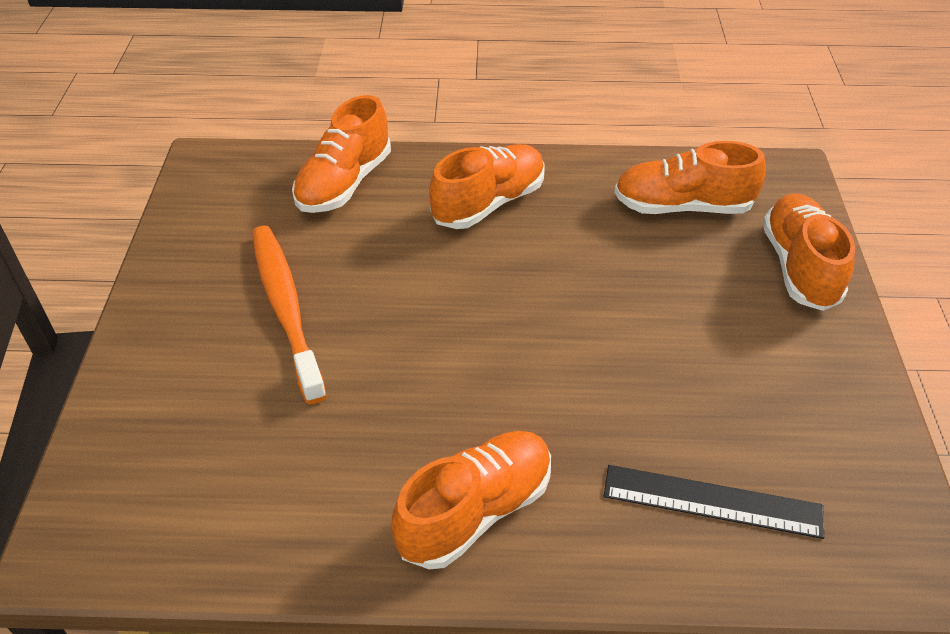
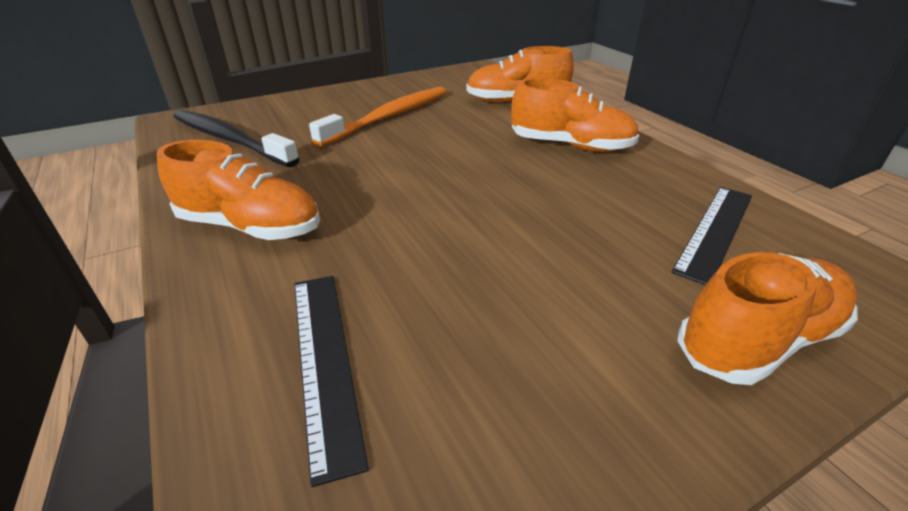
camera: 60 degrees right, 10 degrees down
orange shoe [614,141,766,214] -> black ruler [671,187,752,285]
none -> black toothbrush [173,110,299,167]

